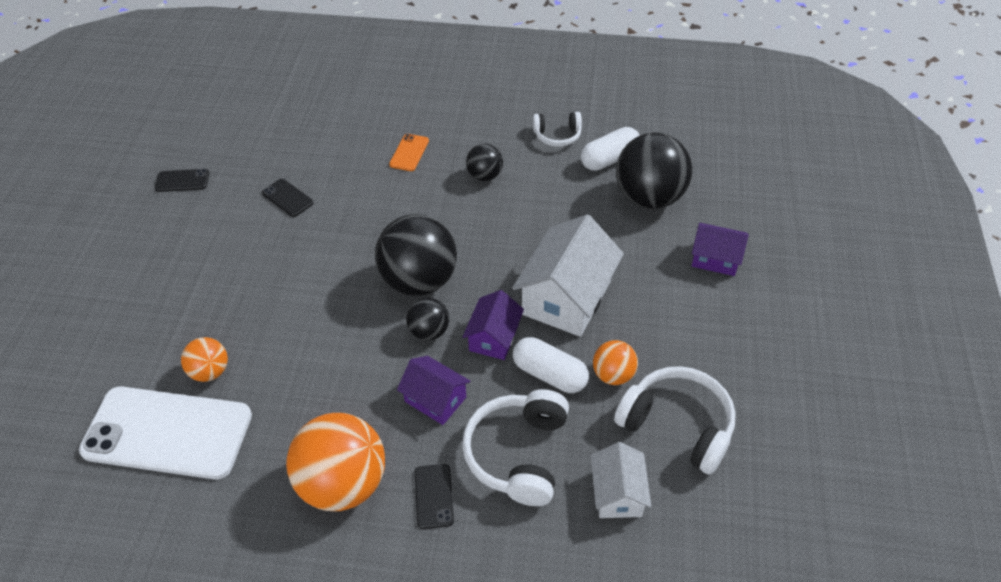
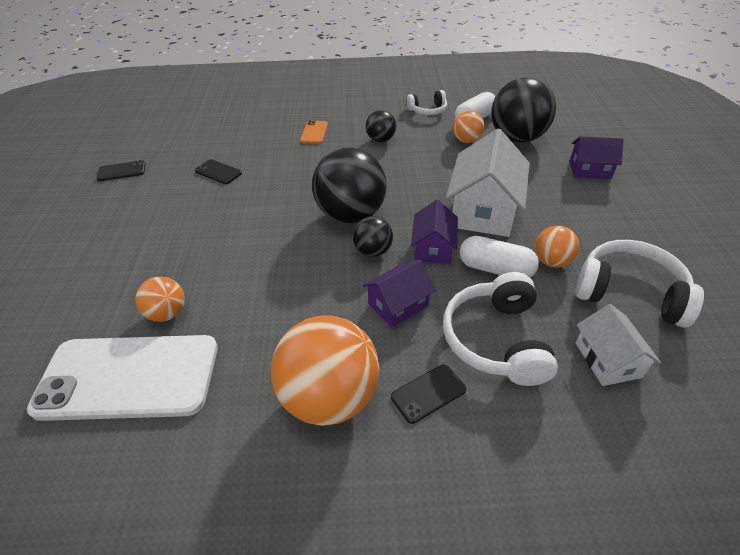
camera: 10 degrees left, 5 degrees down
purple house [397,356,471,425] -> purple house turned 60 degrees counterclockwise [363,259,436,328]
black phone [415,464,454,529] -> black phone turned 75 degrees clockwise [391,364,466,424]
none -> orange ball [453,111,484,143]

